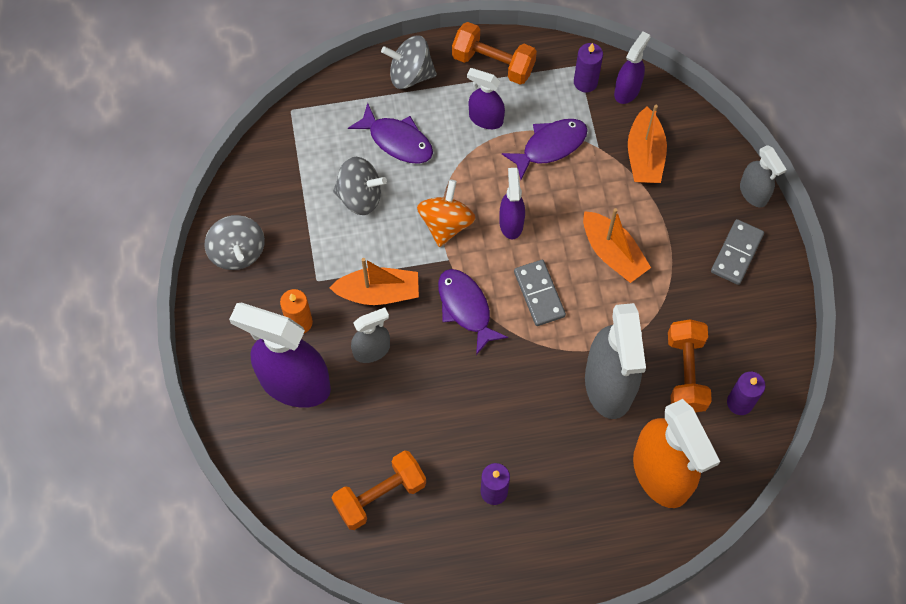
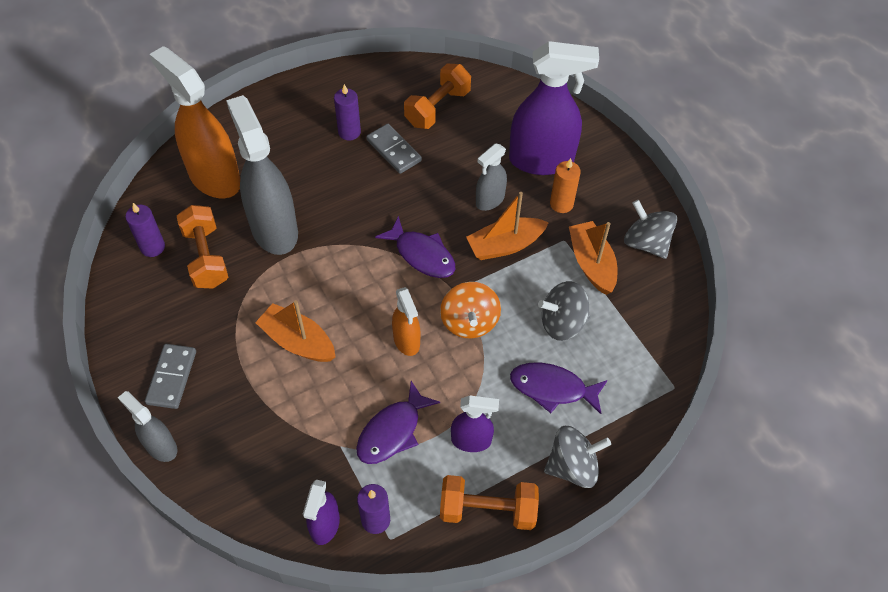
camera: 160 degrees right, 10 degrees down
purple spray bottle [499,168,525,239] -> orange spray bottle [392,287,420,356]
grey domino [514,260,566,326] -> grey domino moved to [366,124,422,174]
orange boat [628,105,667,183] -> orange boat moved to [569,221,617,295]

